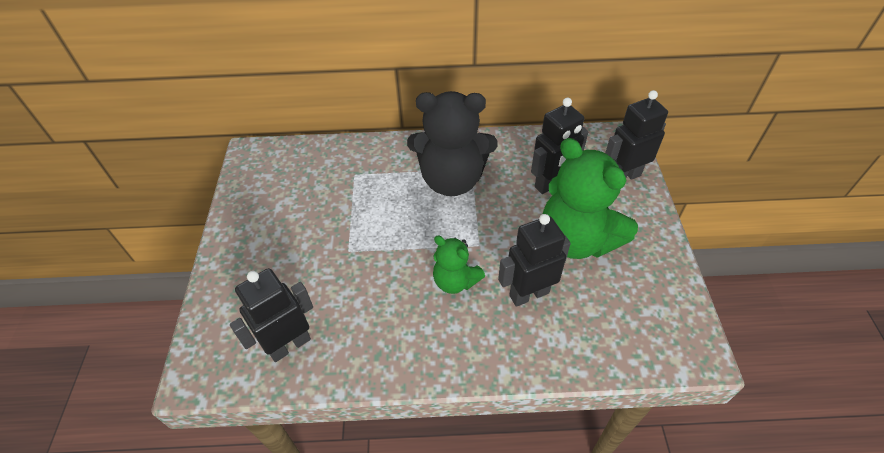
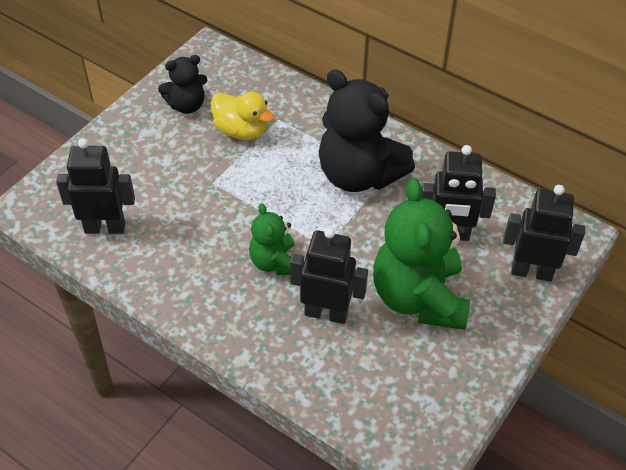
camera: 35 degrees right, 0 degrees up
none -> black teddy bear [158,55,207,114]
none -> yellow duck [211,92,274,140]

